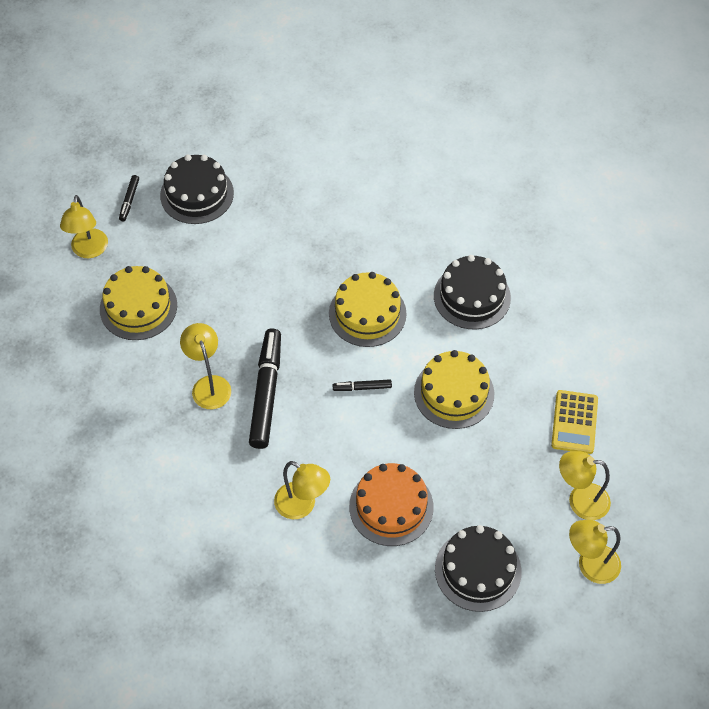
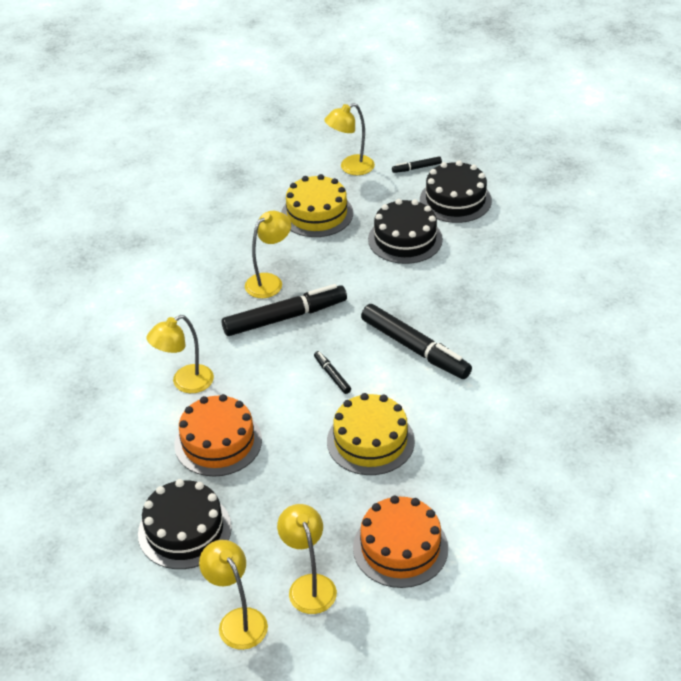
camera: 65 degrees right, 15 degrees down
yellow lamp [274,461,330,519] -> yellow lamp turned 45 degrees clockwise [146,315,214,393]
yellow cake [329,272,407,347] -> black marker [361,304,472,379]
black cake [434,255,511,329] -> black cake moved to [368,199,443,264]
yellow calculator [551,390,598,454] -> orange cake [353,495,448,588]

